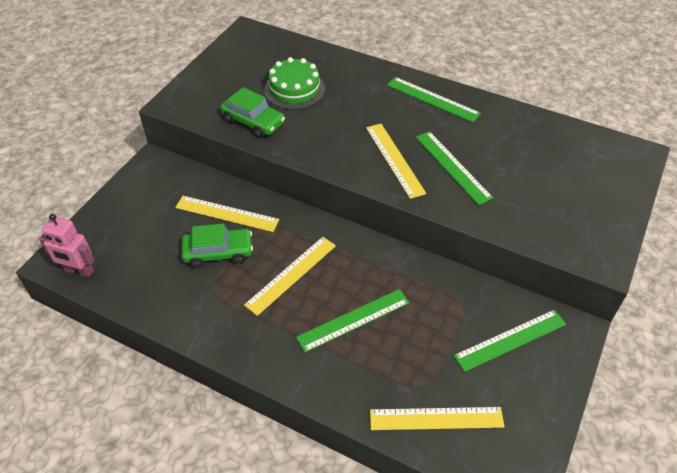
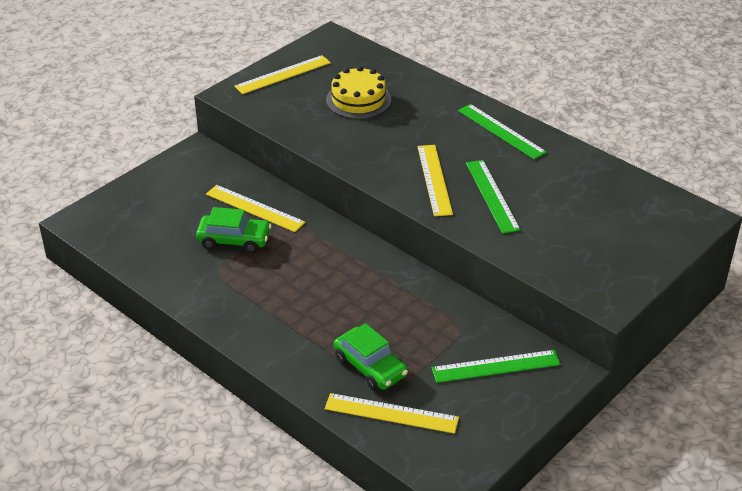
camera: 15 degrees right, 10 degrees down
pink robot [39,214,94,278] -> none
green car [220,87,285,138] -> green car moved to [334,323,408,391]
yellow ruler [244,237,336,316] -> yellow ruler moved to [234,55,331,94]
green cake [264,57,325,110] -> yellow cake [326,66,391,119]
green ruler [296,289,409,352] -> none

